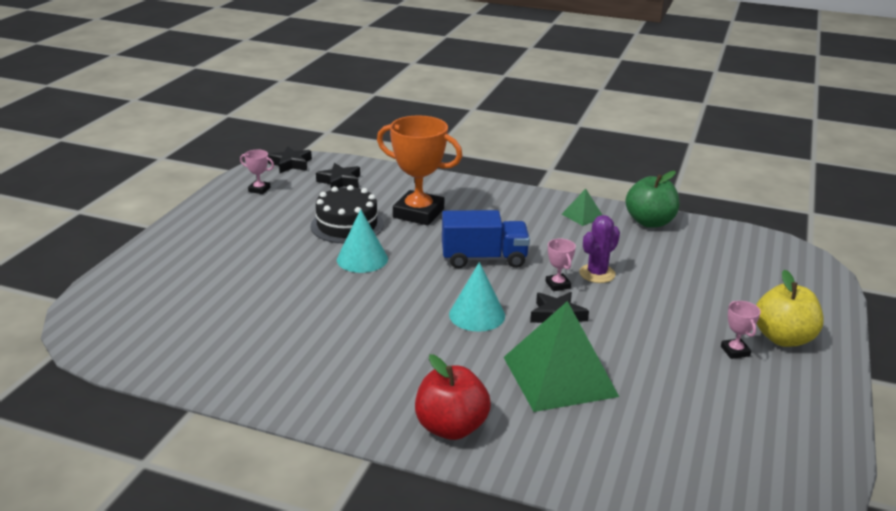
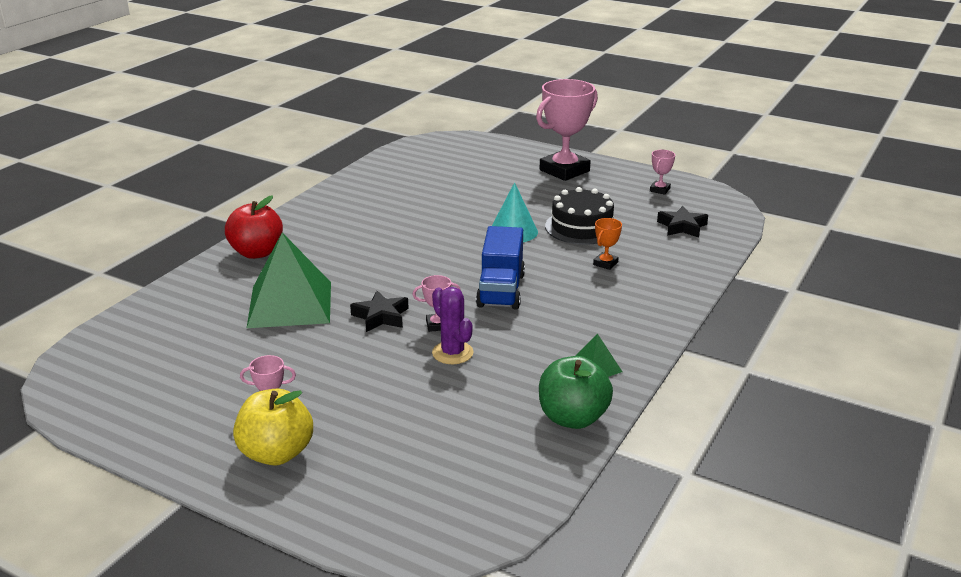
camera: 100 degrees right, 0 degrees up
black star [268,146,312,173] -> none
orange trophy [377,115,463,226] -> orange trophy [593,218,622,270], size x0.43
turquoise cone [449,262,505,332] -> none
none -> pink trophy [536,79,598,181]

